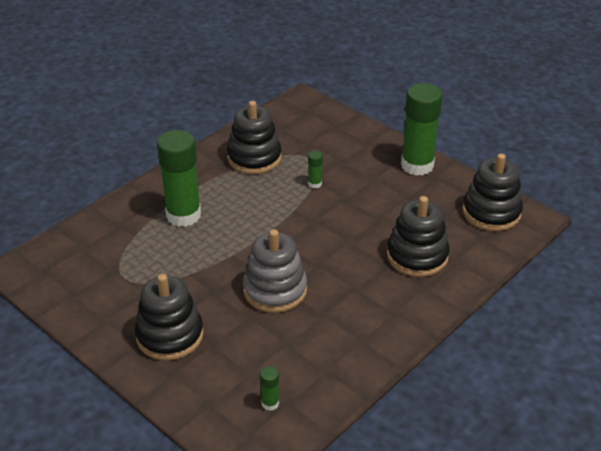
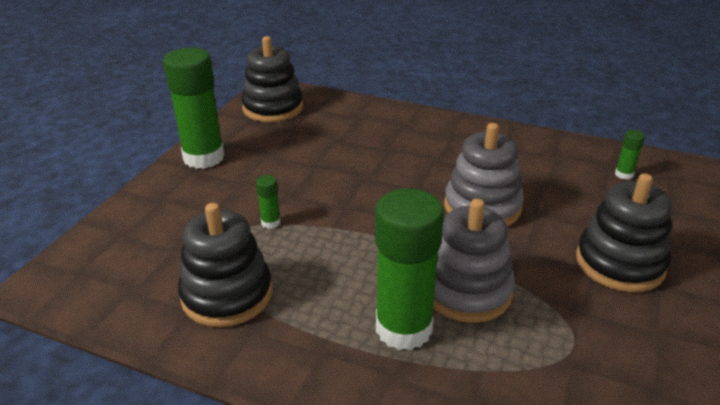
camera: 110 degrees left, 5 degrees down
black stacking toy [387,196,450,277] -> none
none -> grey stacking toy [433,199,515,323]

